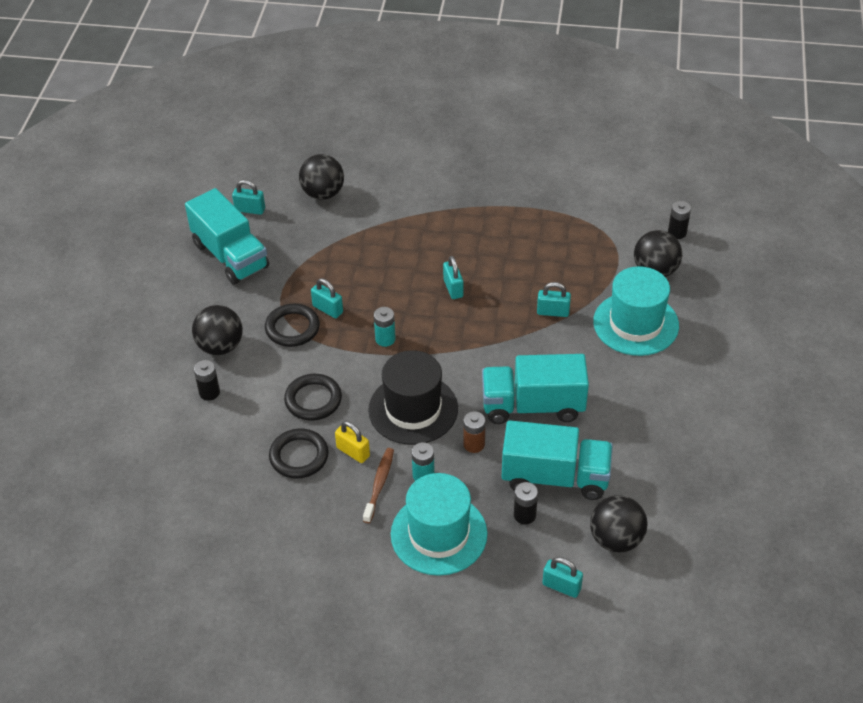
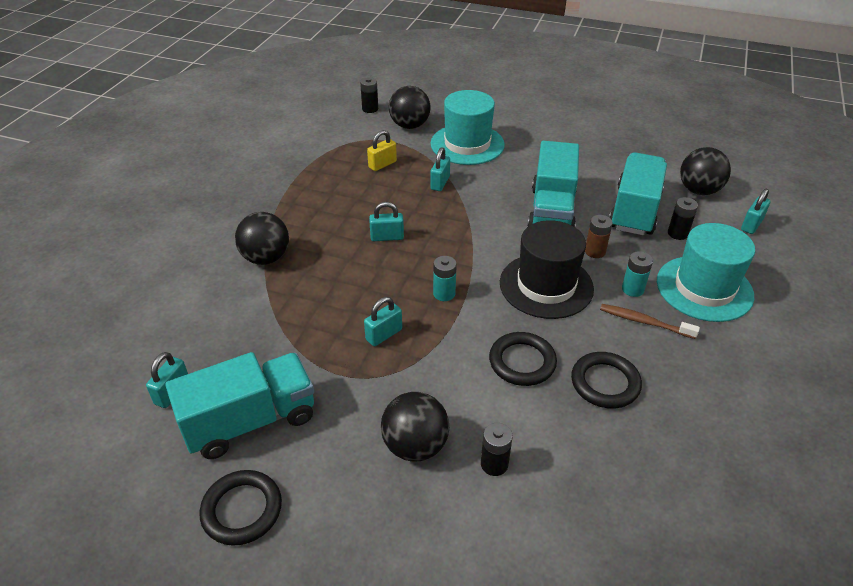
camera: 80 degrees left, 5 degrees down
black ring [265,304,320,347] -> black ring moved to [199,470,282,546]
black ball [299,154,344,200] -> black ball moved to [235,212,289,265]
yellow padlock [335,421,370,463] -> yellow padlock moved to [367,130,397,171]

